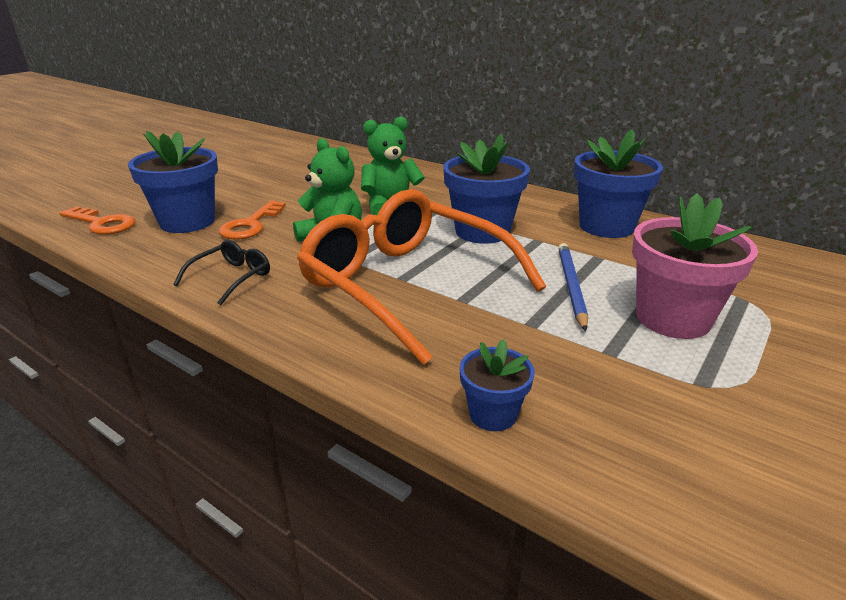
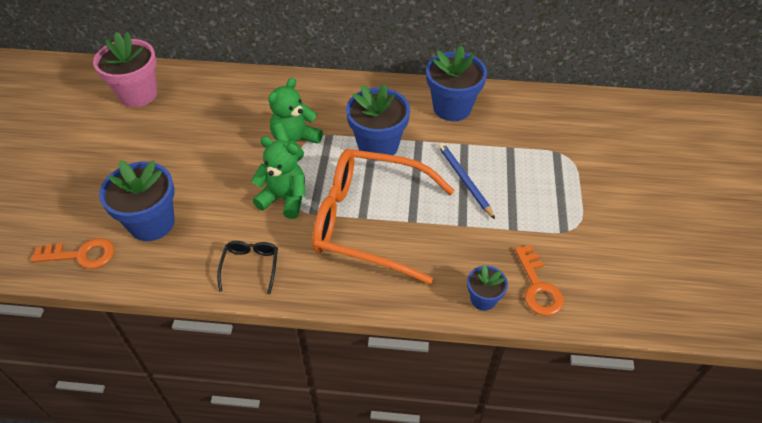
camera: 30 degrees left, 20 degrees up
orange key [219,200,286,240] -> orange key moved to [515,245,564,316]
pink flower pot [632,193,758,339] -> pink flower pot moved to [93,32,157,107]

